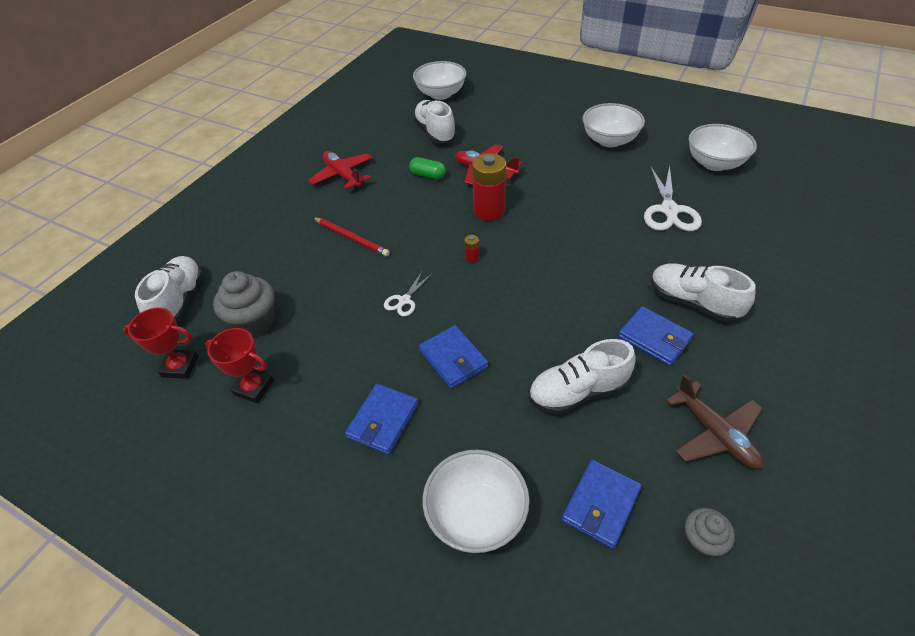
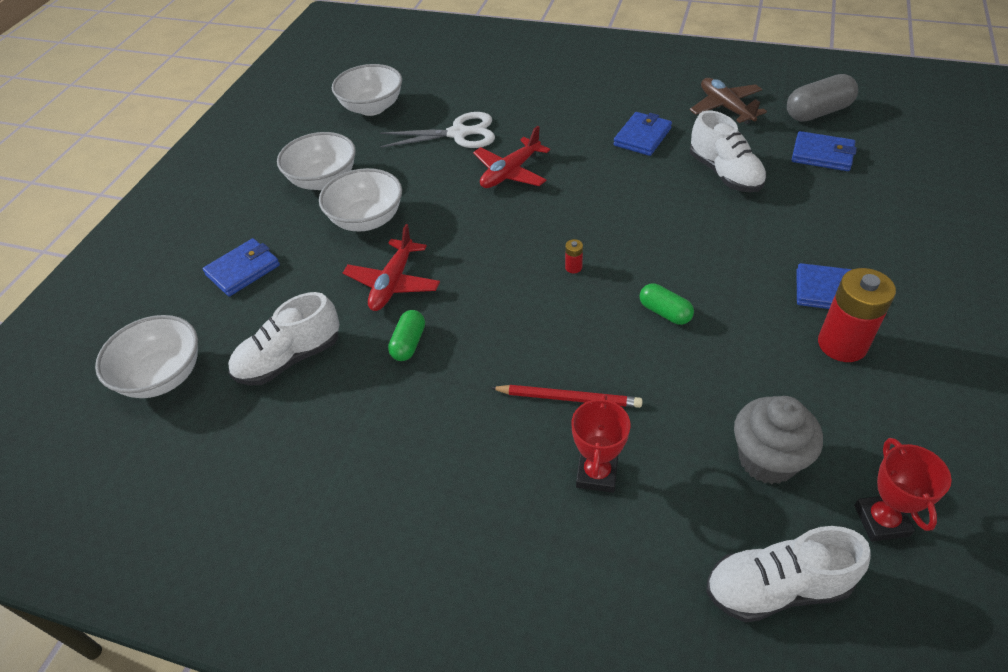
camera: 100 degrees left, 0 degrees up
red trophy [205,328,274,403] -> red trophy moved to [572,395,631,493]
red plane [308,151,373,189] -> red plane moved to [473,126,550,188]
red pencil [313,217,390,256] -> red pencil turned 75 degrees clockwise [491,385,643,408]
white scissors [384,272,432,316] -> green capsule [640,283,694,325]
blue wallet [419,325,488,389] -> blue wallet moved to [203,238,280,297]
white bowl [423,450,530,553] -> white bowl moved to [319,168,402,231]
red battery [472,153,506,221] -> red battery moved to [818,268,896,362]
white shoe [651,263,755,322] -> none
brown plane [666,374,763,469] -> brown plane turned 75 degrees counterclockwise [690,78,767,124]
grey cupcake [685,508,735,557] -> grey capsule [787,74,858,122]

